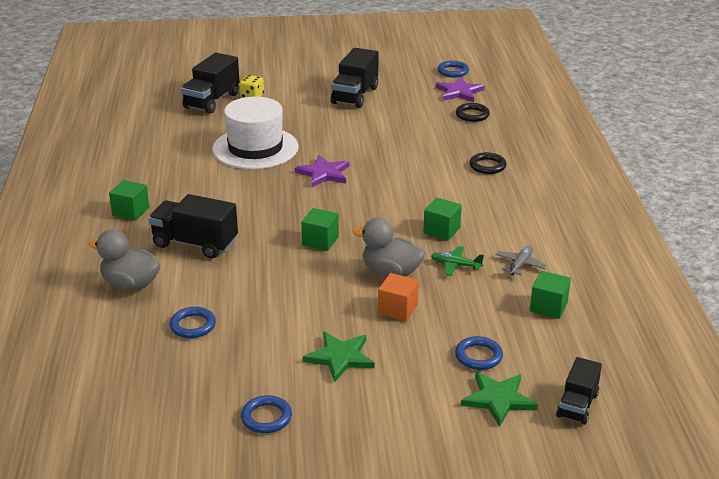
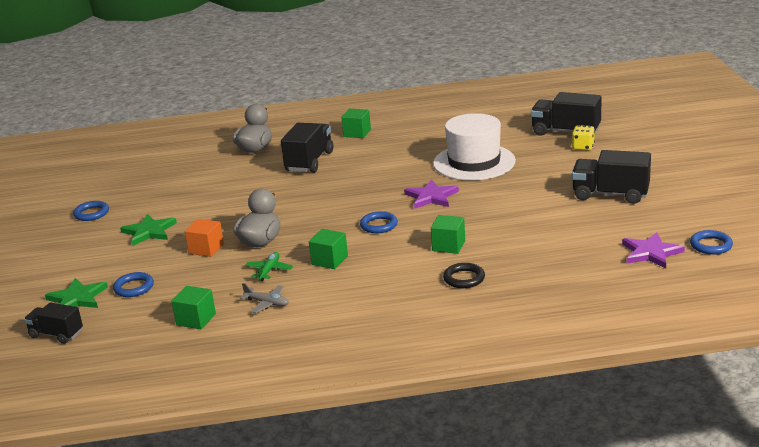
camera: 90 degrees right, 5 degrees down
blue ring [170,307,216,338] -> blue ring moved to [360,211,398,233]
green cube [301,208,339,251] -> green cube moved to [431,215,465,254]
black ring [456,103,490,122] -> none

